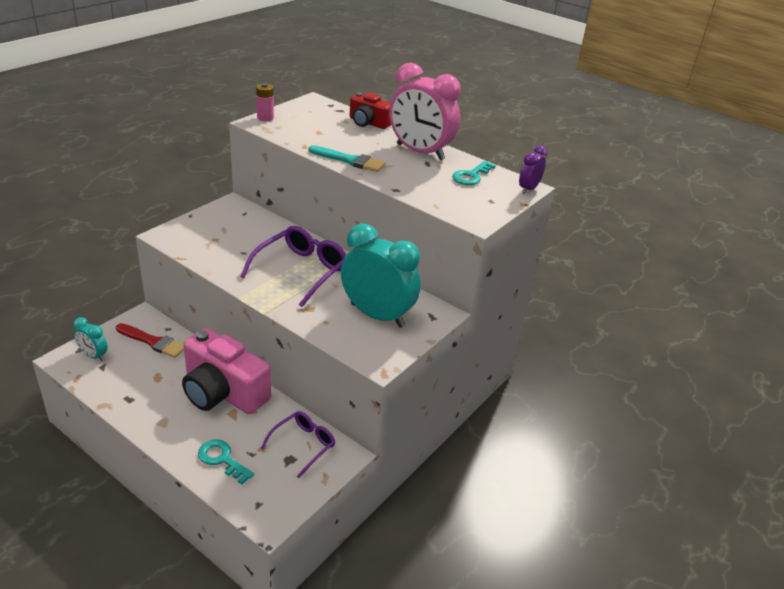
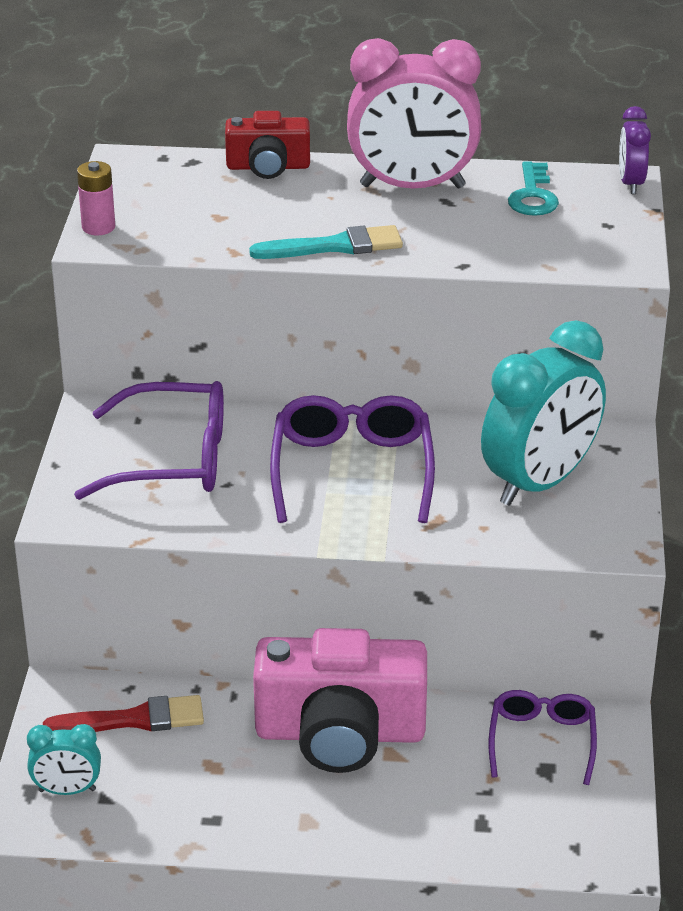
camera: 30 degrees left, 0 degrees up
turquoise key [198,439,254,484] -> none
turquoise clock [341,223,421,328] -> turquoise clock turned 135 degrees clockwise [481,320,606,506]
none -> purple glasses [74,381,224,500]

